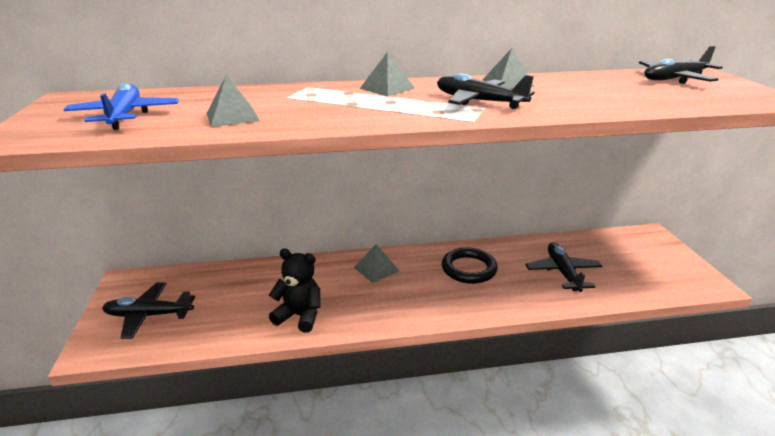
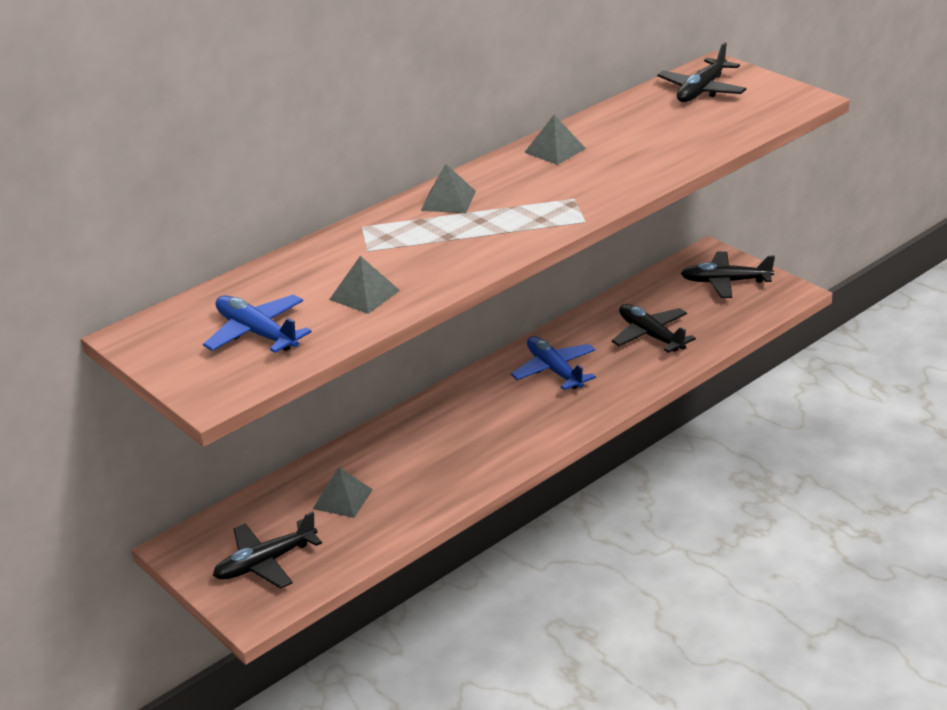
camera: 30 degrees left, 5 degrees up
black teddy bear [269,249,321,333] -> none
grey pyramid [354,244,399,283] -> grey pyramid moved to [313,467,373,518]
black plane [437,74,535,109] -> black plane moved to [681,251,775,298]
black ring [442,247,498,284] -> blue plane [511,336,596,390]

